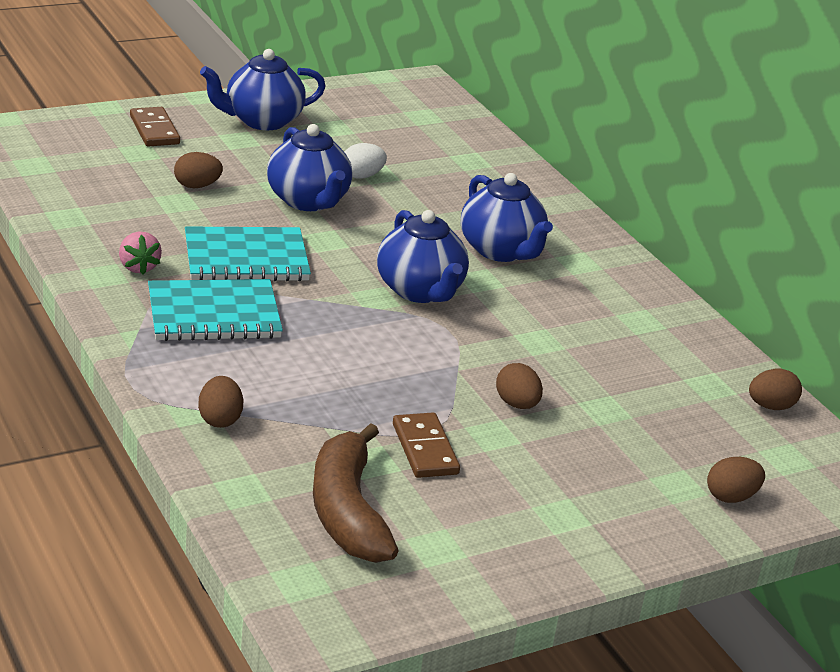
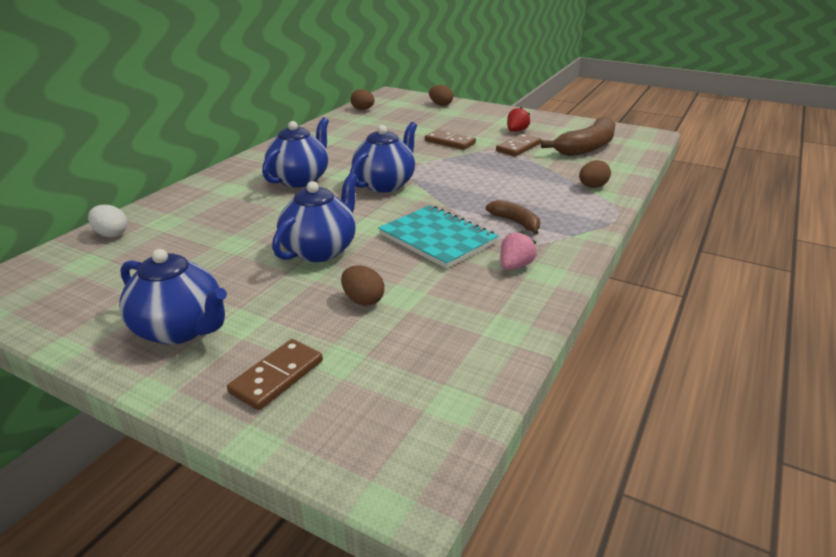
camera: 120 degrees left, 0 degrees up
turquoise notebook [148,279,283,341] -> brown banana [486,200,540,235]
white egg [345,143,387,179] -> white egg moved to [88,205,127,237]
brown egg [496,363,543,409] -> brown domino [425,130,476,150]
none -> red strawberry [507,107,530,132]

